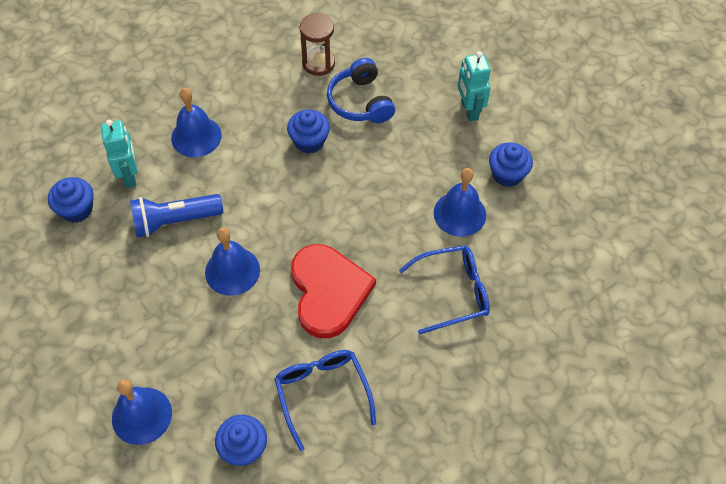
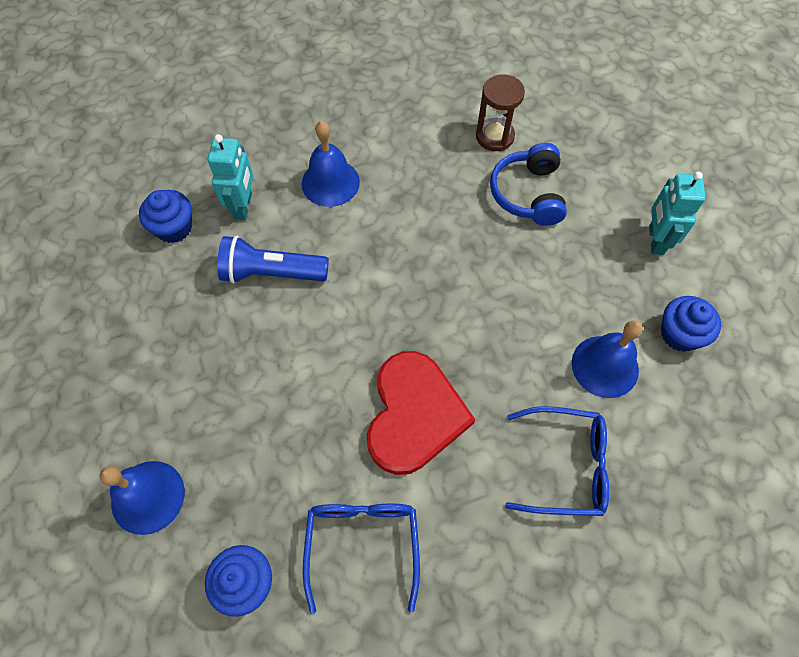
camera: 20 degrees right, 5 degrees up
blue bell [205,227,260,296] -> none
blue cupcake [287,109,330,153] -> none

